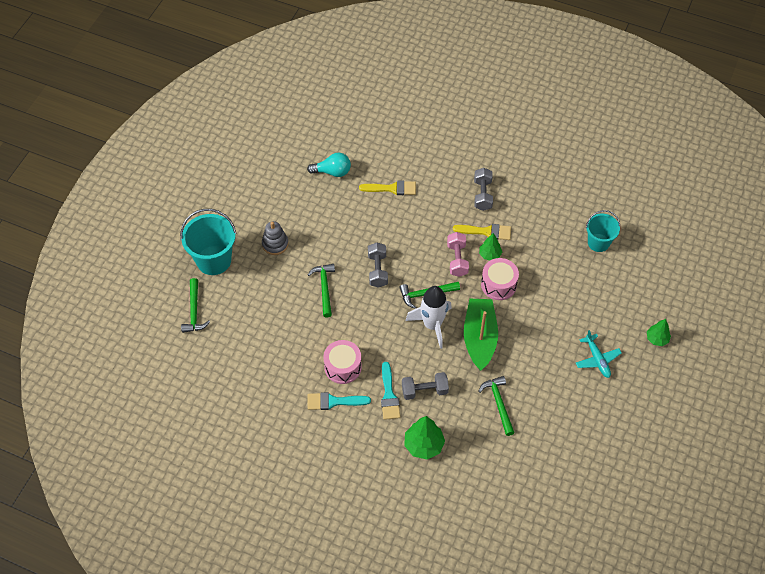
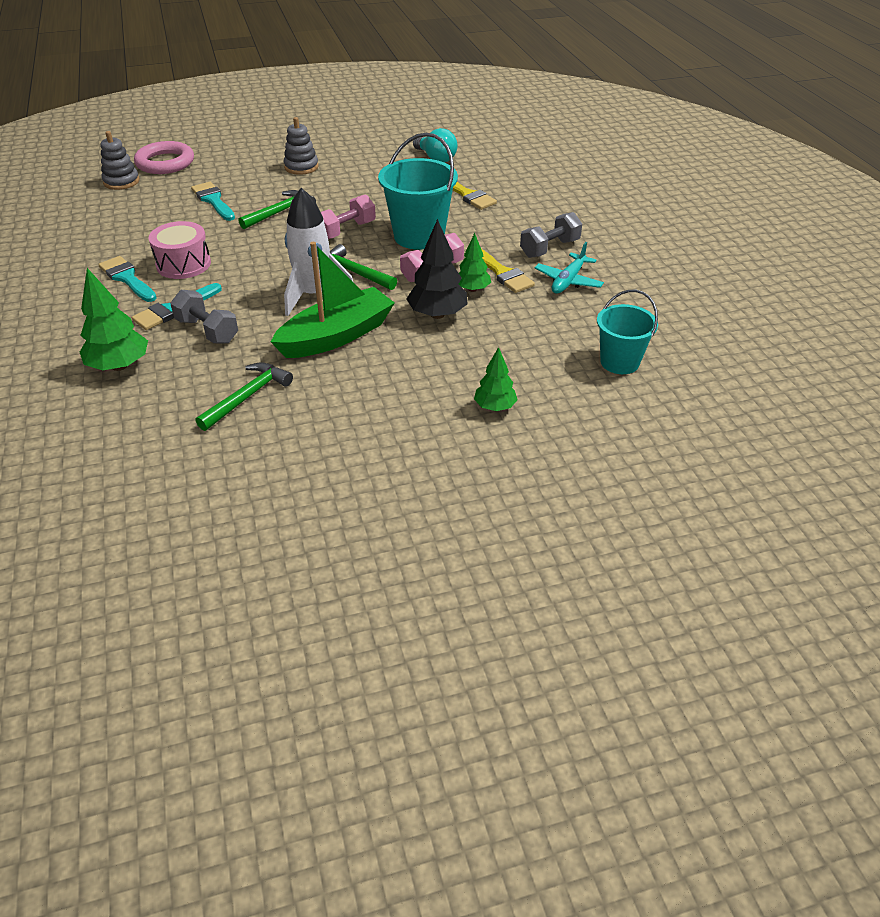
camera: 50 degrees right, 15 degrees down
turquoise bucket [180,209,237,275] -> turquoise bucket moved to [378,133,458,250]
green hammer [181,278,210,333] -> pink ring [134,141,194,174]
grey dumbbell [368,242,388,288] -> pink dumbbell [321,194,376,239]
pink drum [481,258,519,300] -> black tree [406,219,468,319]
turquoise plane [576,330,622,378] -> turquoise plane moved to [535,242,604,293]
green tree [647,319,671,346] -> green tree moved to [474,347,518,411]
none -> grey stacking toy [100,131,139,190]
none -> turquoise brush [191,182,235,221]

